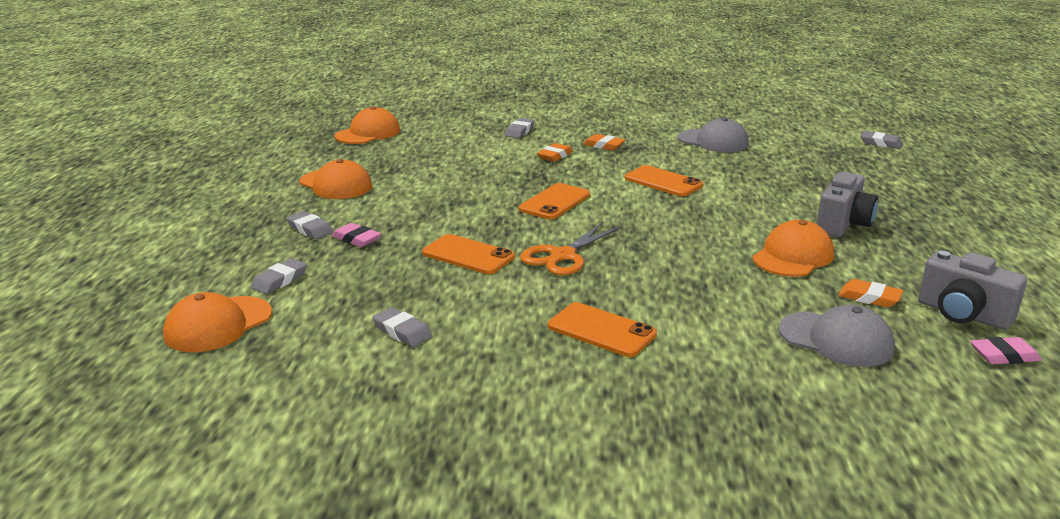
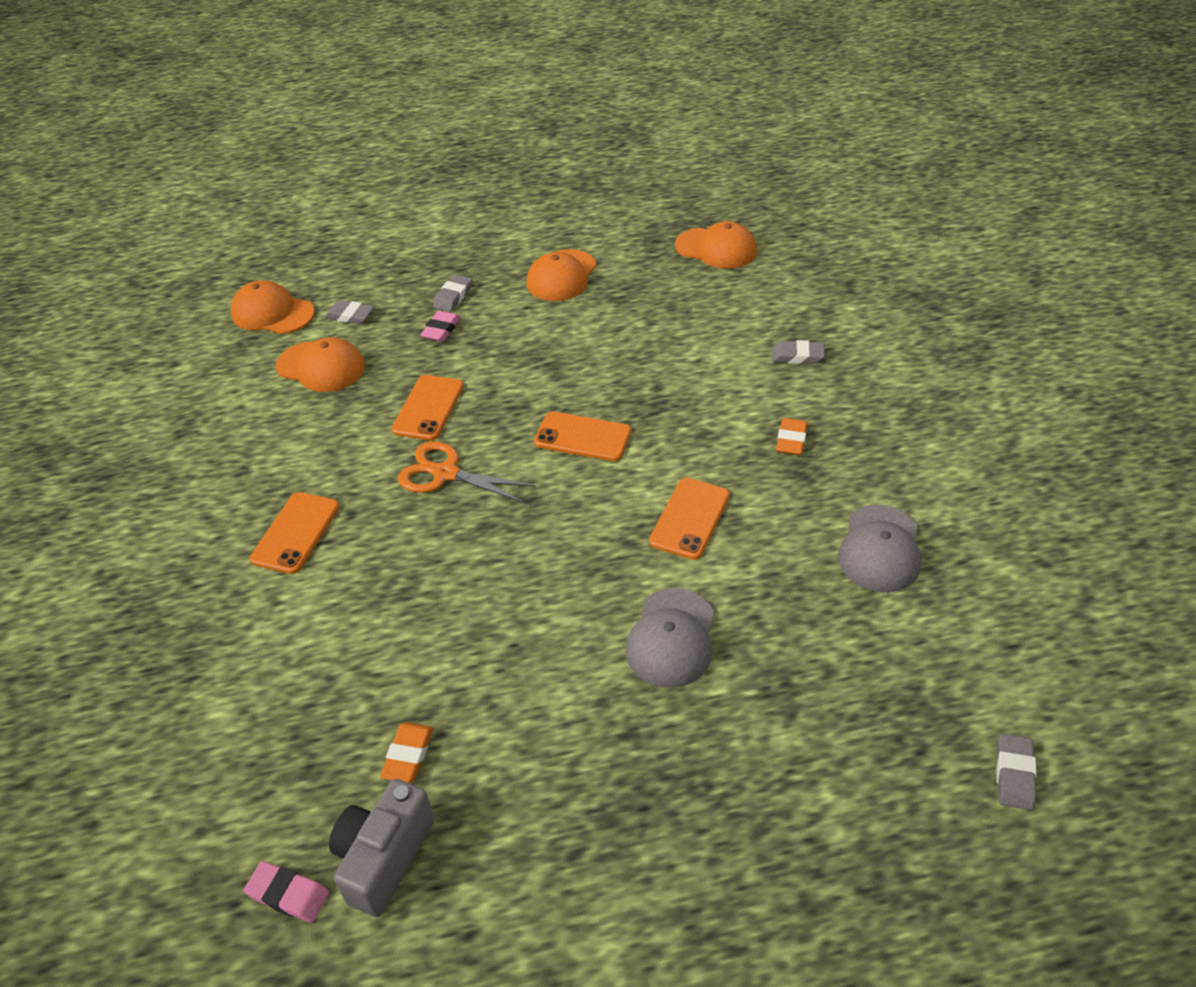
camera: 75 degrees right, 20 degrees up
grey eraser [372,307,432,347] -> none
orange eraser [537,143,573,162] -> none
orange cap [752,220,834,277] -> orange cap moved to [276,337,365,392]
grey cap [778,304,895,367] -> grey cap moved to [625,588,715,688]
grey camera [817,172,878,237] -> none
pink eraser [970,337,1042,364] -> pink eraser turned 45 degrees counterclockwise [243,861,329,923]

